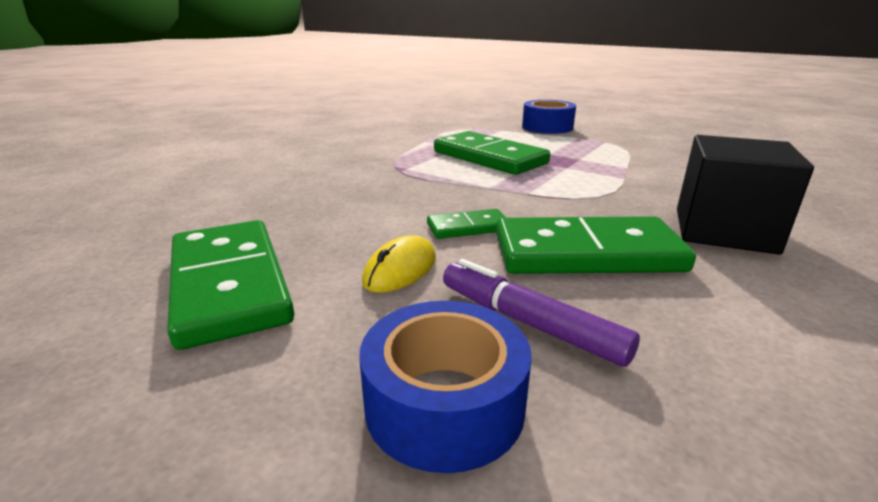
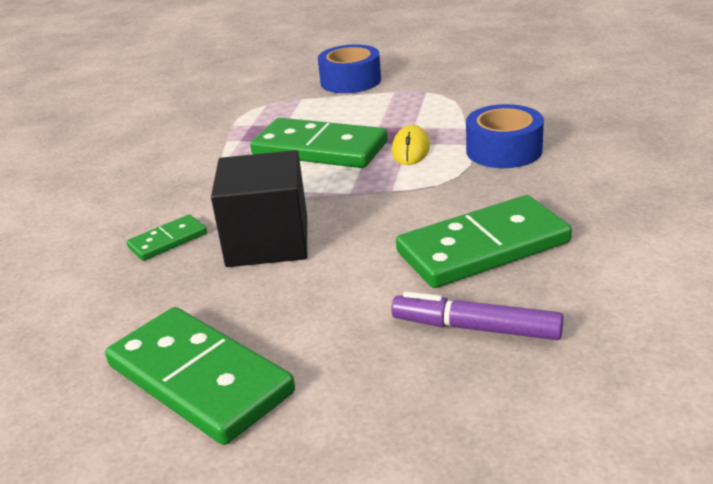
camera: 20 degrees left, 5 degrees up
blue tape [359,301,532,473] -> blue tape moved to [466,104,544,168]
yellow mouse [362,235,436,293] -> yellow mouse moved to [392,125,430,165]
green domino [427,209,506,239] -> green domino moved to [126,215,207,261]
black cube [677,135,814,255] -> black cube moved to [211,150,307,267]

